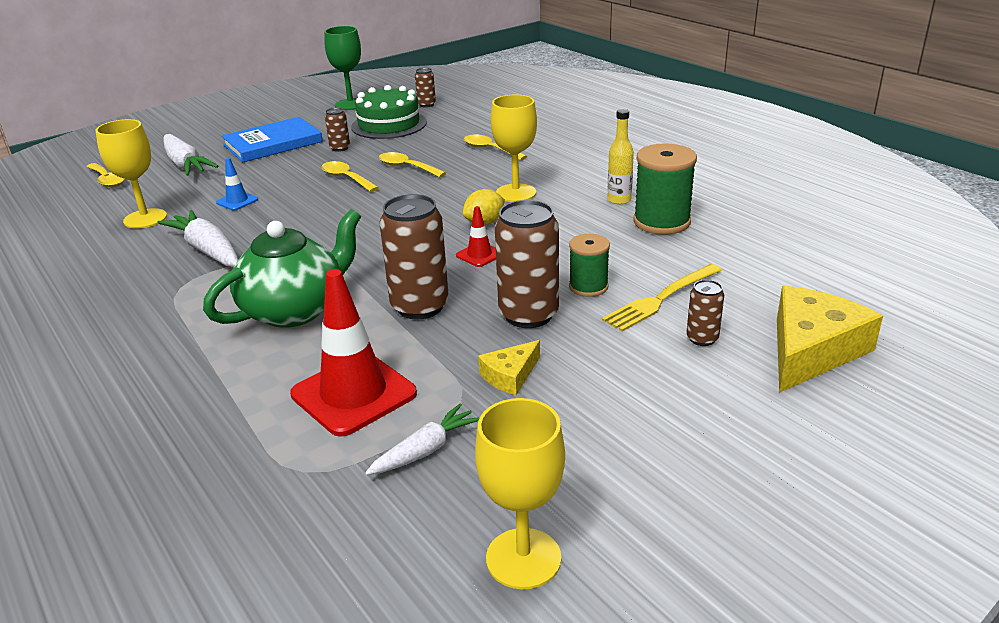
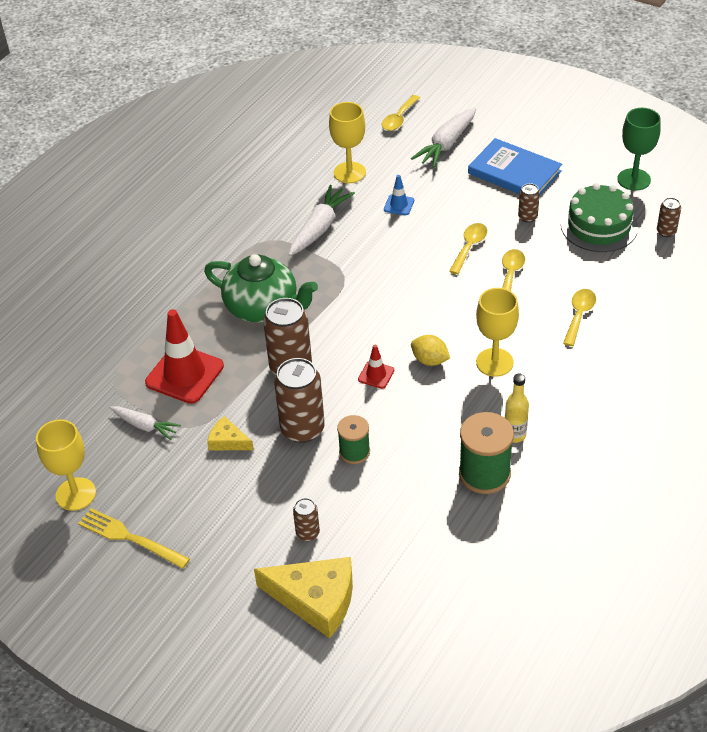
camera: 70 degrees right, 15 degrees up
yellow fork [602,264,722,332] -> yellow fork moved to [78,508,190,569]

